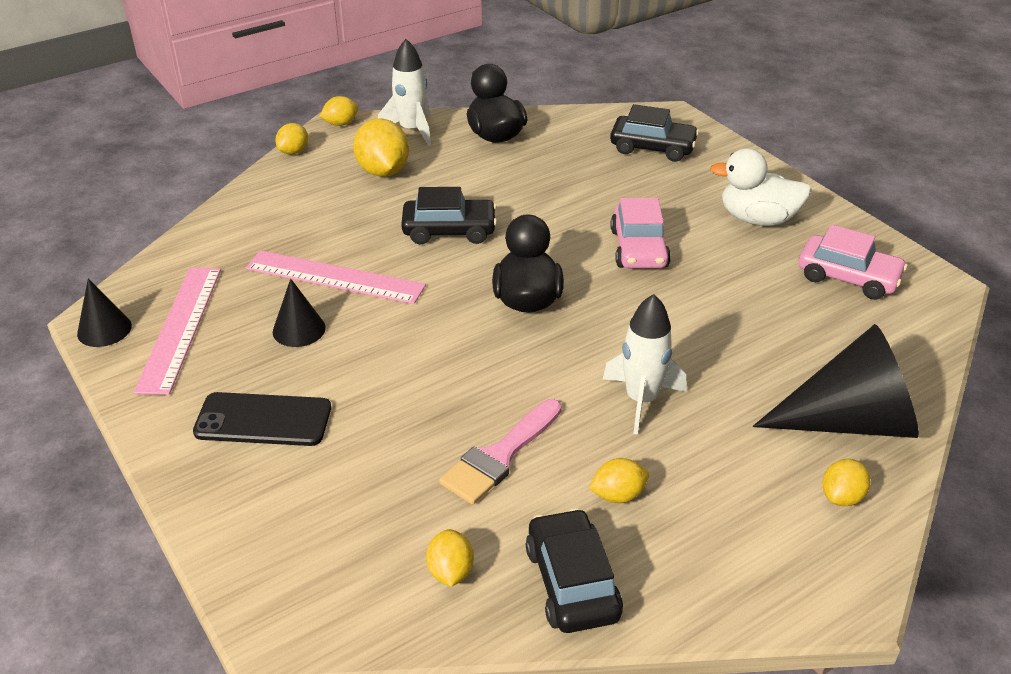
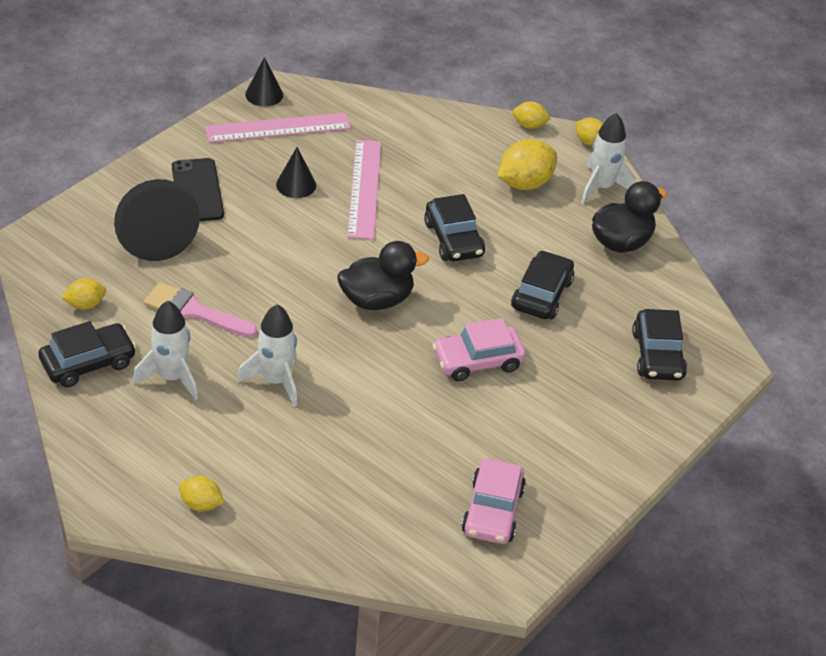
camera: 70 degrees right, 5 degrees up
yellow lemon [589,458,649,503] -> white rocket [133,301,198,400]
white duck [710,148,812,226] -> none
black cone [753,324,919,438] -> black cone moved to [114,179,200,261]
none -> black car [511,250,574,319]

